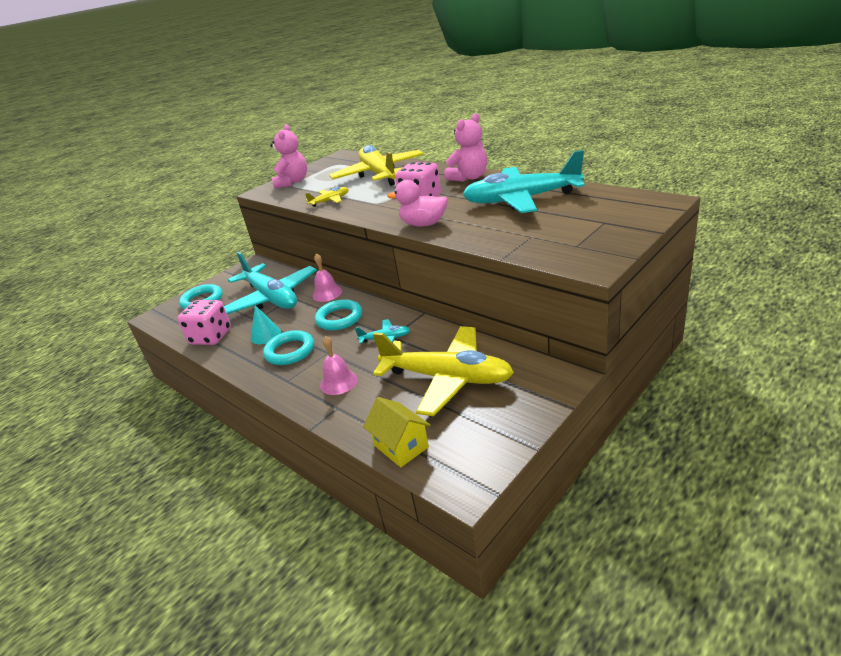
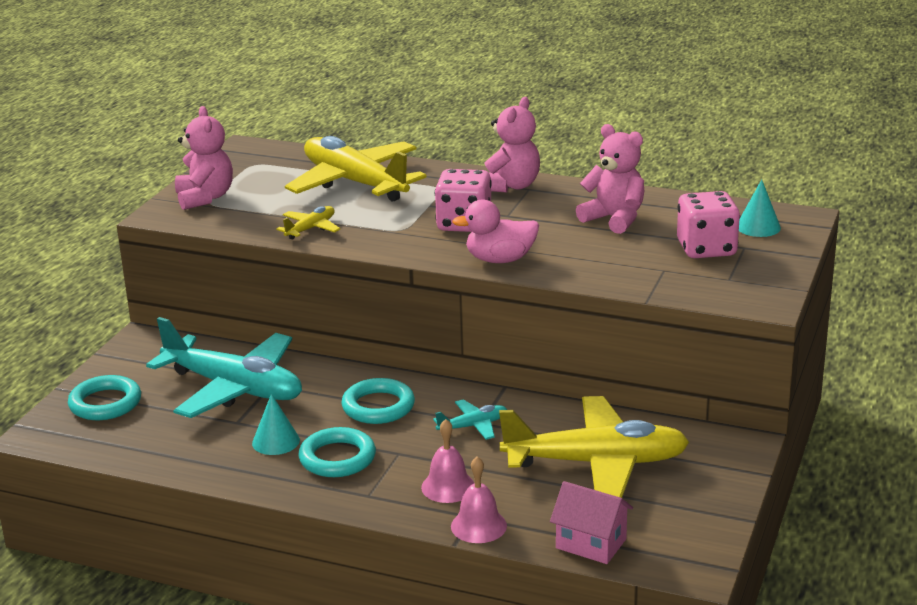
camera: 25 degrees left, 5 degrees down
pink dice [177,300,231,345] -> pink dice moved to [677,191,740,258]
pink bell [313,253,342,302] -> pink bell moved to [451,456,507,543]
yellow house [363,397,431,467] -> pink house [550,481,633,564]
turquoise plane [462,150,584,213] -> pink teddy bear [576,124,644,234]
none -> turquoise cone [739,179,781,237]

